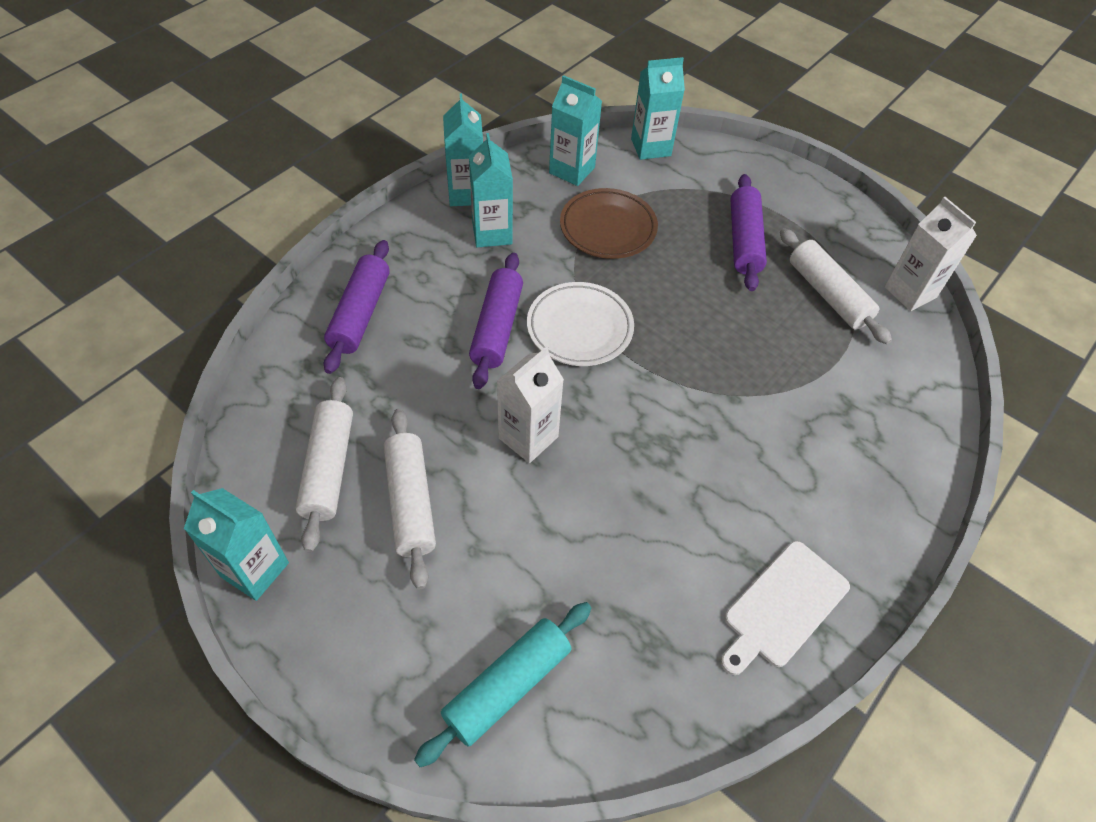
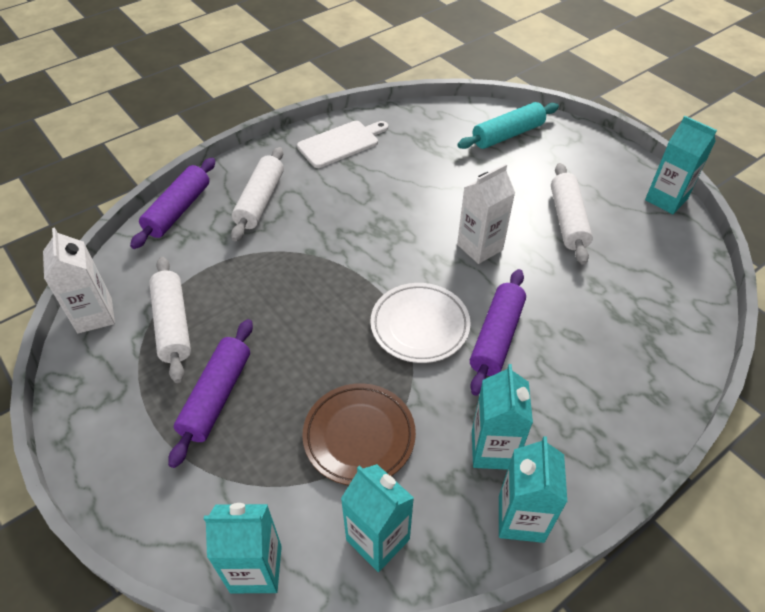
camera: 165 degrees left, 5 degrees down
white rolling pin [295,377,353,553] -> white rolling pin moved to [231,147,284,242]
purple rolling pin [324,240,390,374] -> purple rolling pin moved to [130,158,215,249]

